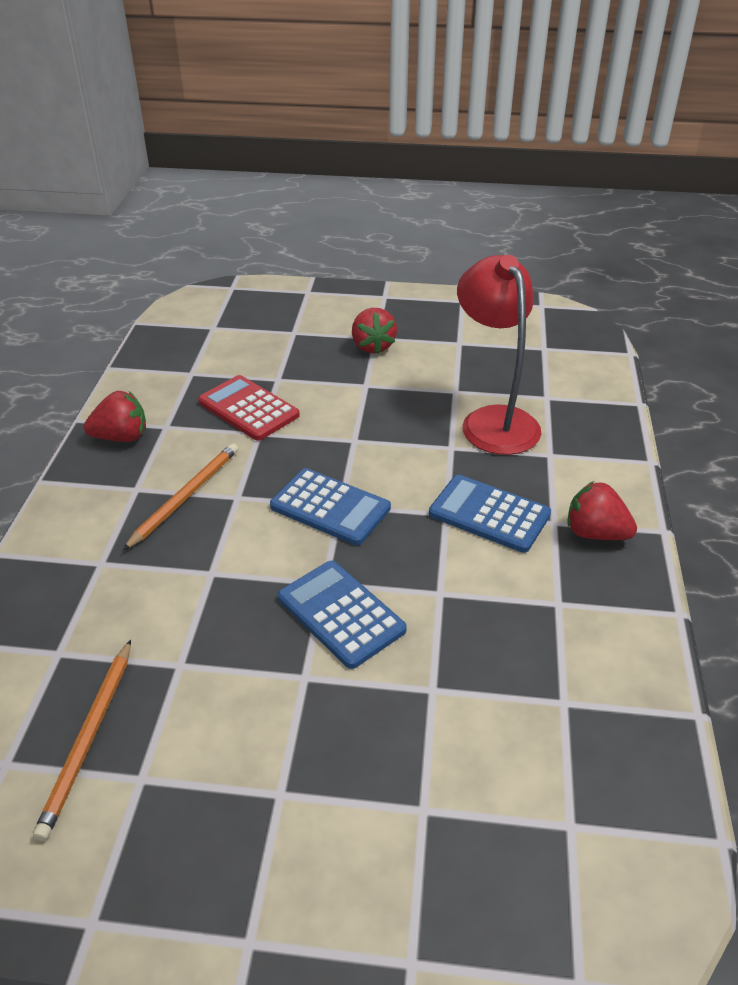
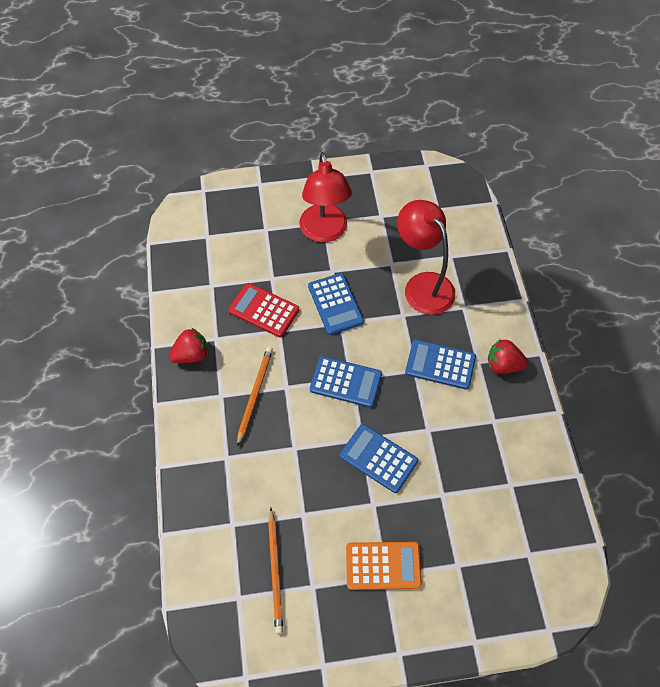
camera: 15 degrees left, 20 degrees up
red strawberry [352,308,397,354] -> red lamp [300,152,352,242]
none -> blue calculator [308,273,364,335]
none -> orange calculator [346,542,422,590]

